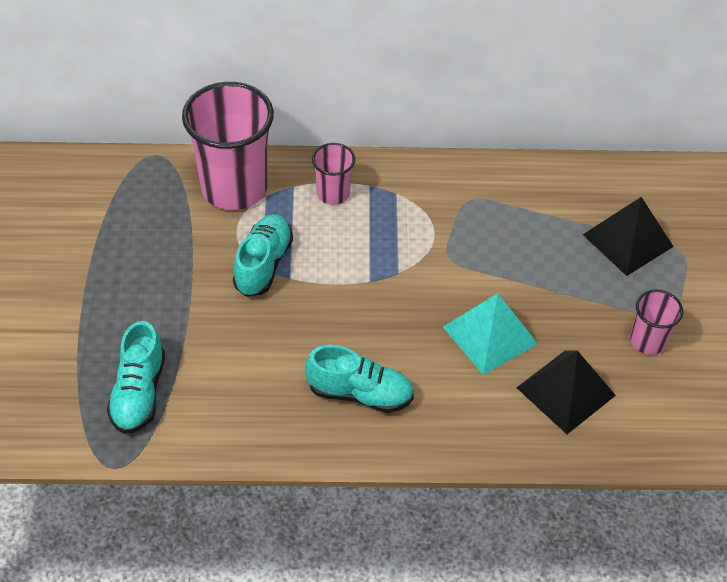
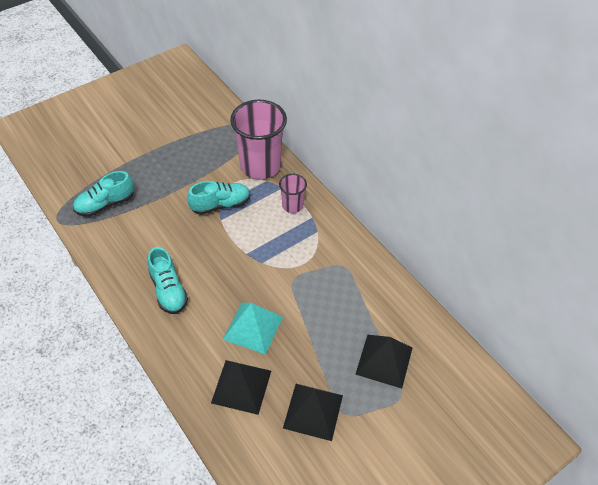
camera: 55 degrees right, 0 degrees up
pink cup [630,289,683,355] -> black pyramid [283,384,343,441]

